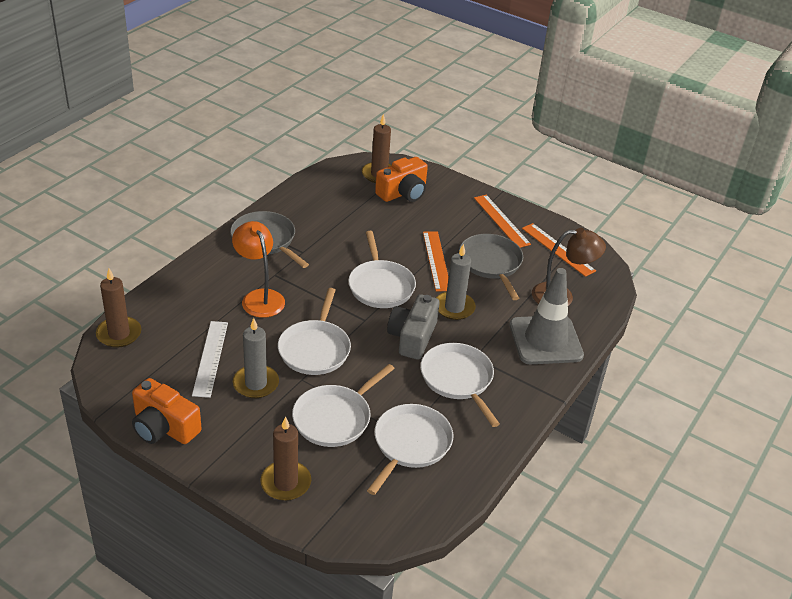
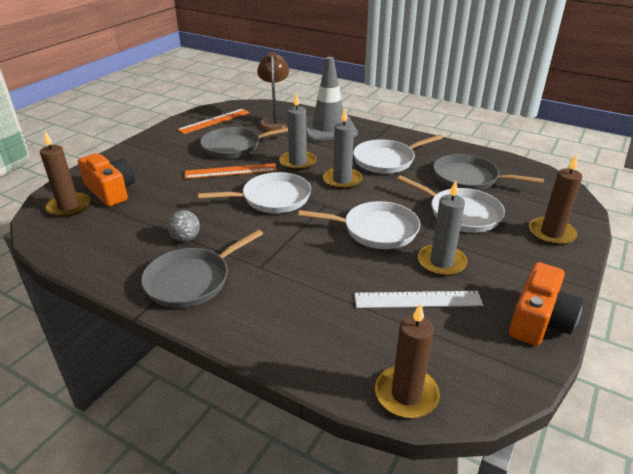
camera: 90 degrees left, 5 degrees down
orange lamp [232,221,285,318] -> none
white pan [367,404,453,495] -> grey pan [433,154,544,191]
grey camera [387,294,440,360] -> grey candle [323,109,362,189]
orange ruler [474,195,531,248] -> none
none -> grey ball [167,210,200,242]

